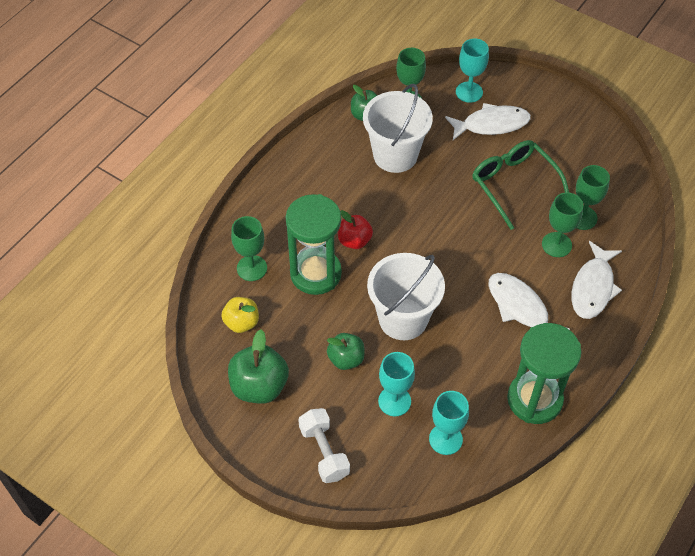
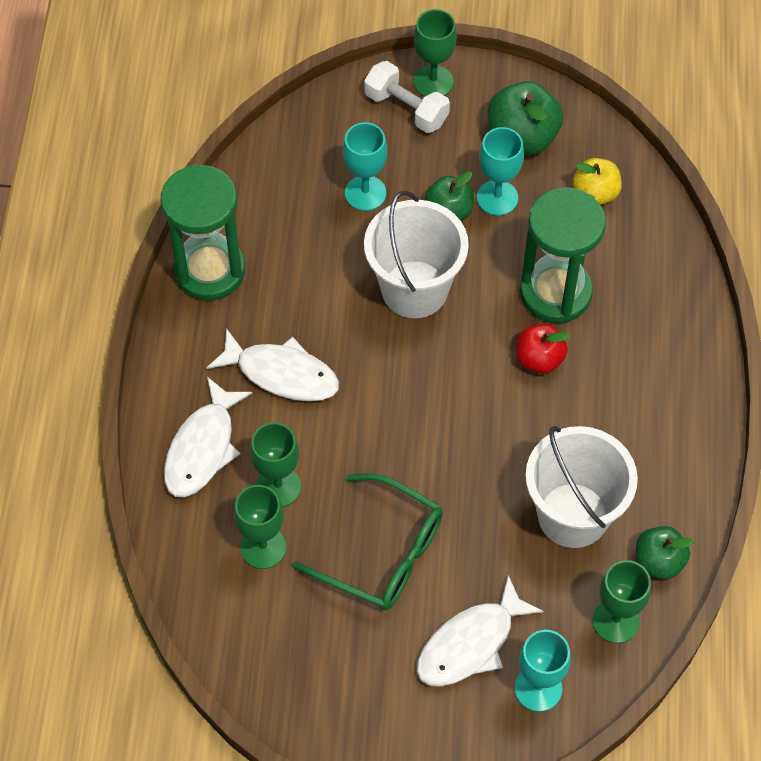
camera: 150 degrees right, 5 degrees up
green goblet [231,216,267,281] -> green goblet moved to [413,9,457,97]
turquoise goblet [429,391,469,455] -> turquoise goblet moved to [477,127,524,216]
white fish [572,241,622,319] -> white fish turned 150 degrees counterclockwise [164,377,252,498]

